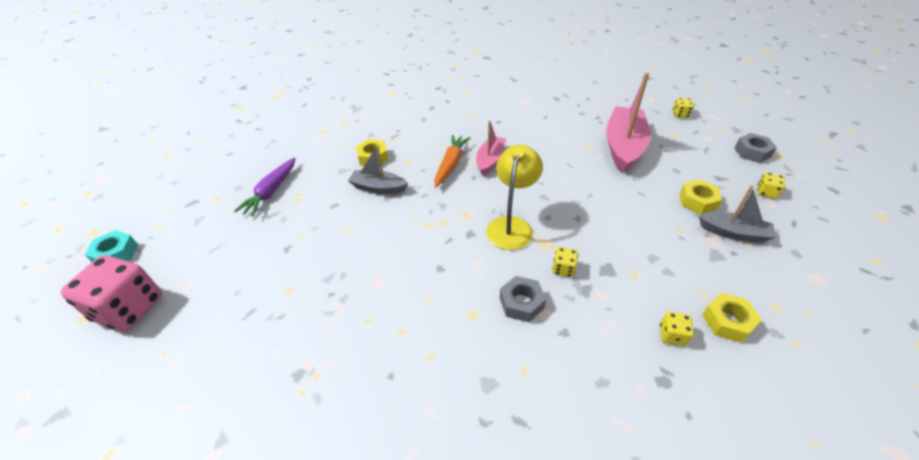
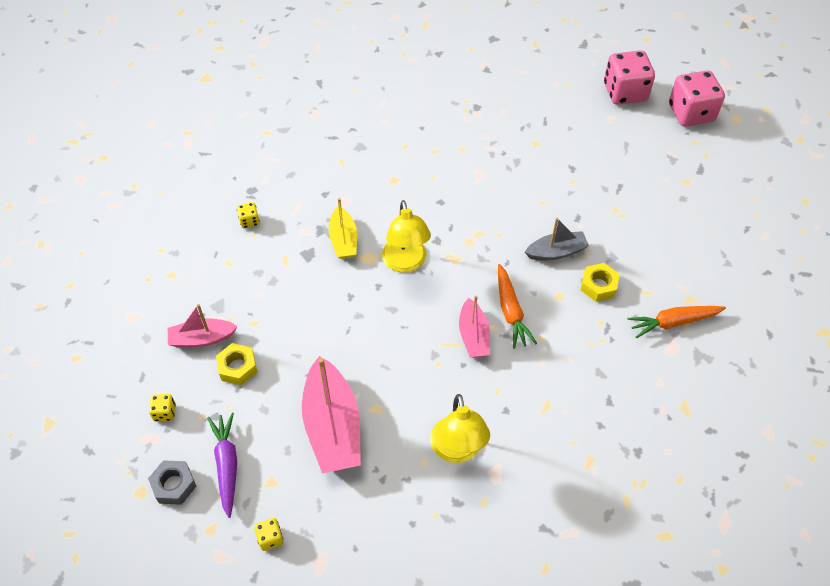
camera: 150 degrees right, 10 degrees up
turquoise nut [85,230,138,262] -> pink dice [669,70,725,127]
purple carrot [234,158,296,216] -> purple carrot moved to [207,412,237,518]
grey nut [500,276,546,322] -> none
yellow dice [552,247,578,277] -> yellow boat [329,198,357,259]
grey boat [699,186,776,243] -> pink boat [168,304,238,348]
yellow nut [702,293,762,343] -> none
none -> yellow lamp [430,394,490,463]
none -> orange carrot [627,306,726,338]

